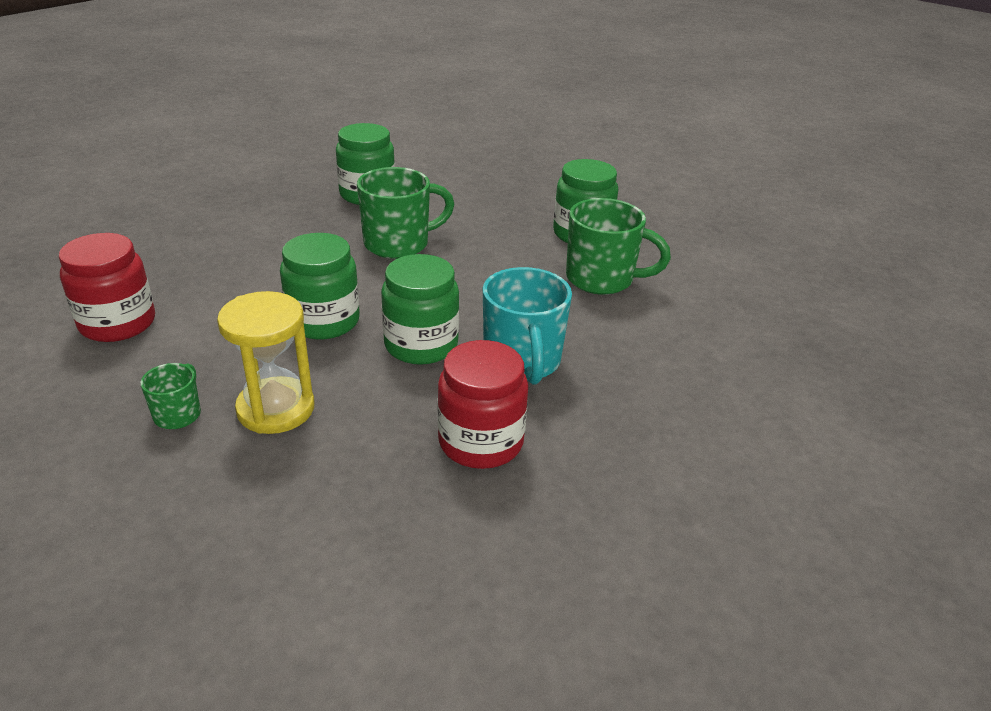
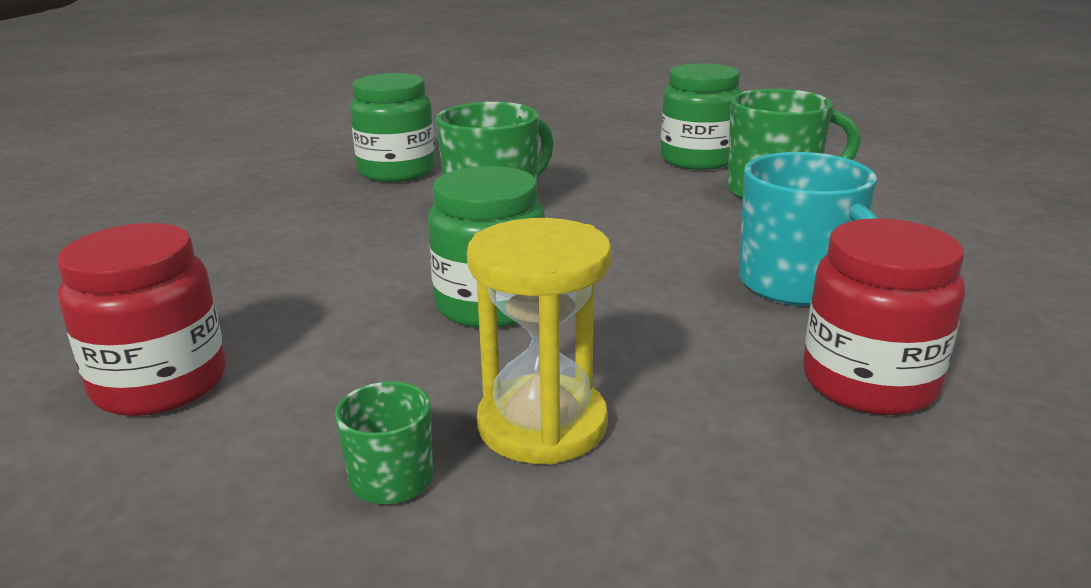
camera: 20 degrees left, 10 degrees down
green jar [381,254,459,365] -> none

